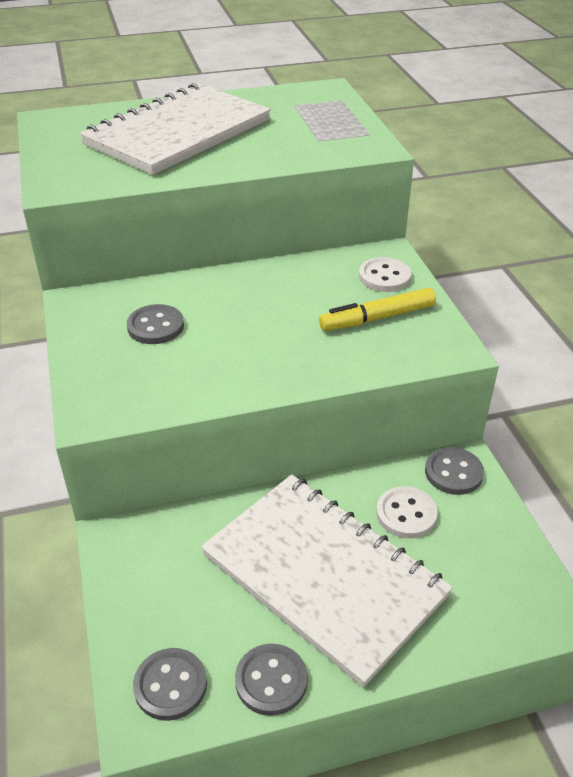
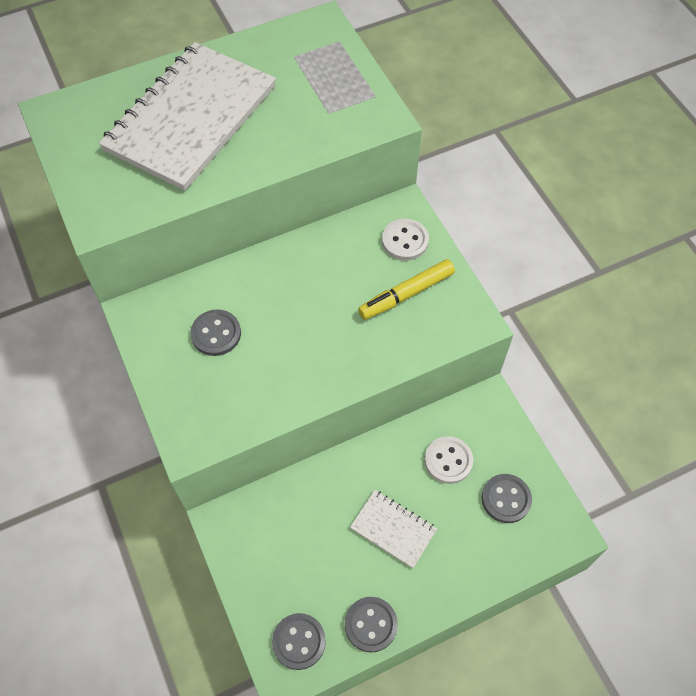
camera: 10 degrees left, 20 degrees up
white notebook [201,474,453,687] -> white notebook [350,490,437,568], size x0.45
grey button [425,447,484,495] -> grey button moved to [482,474,532,523]

